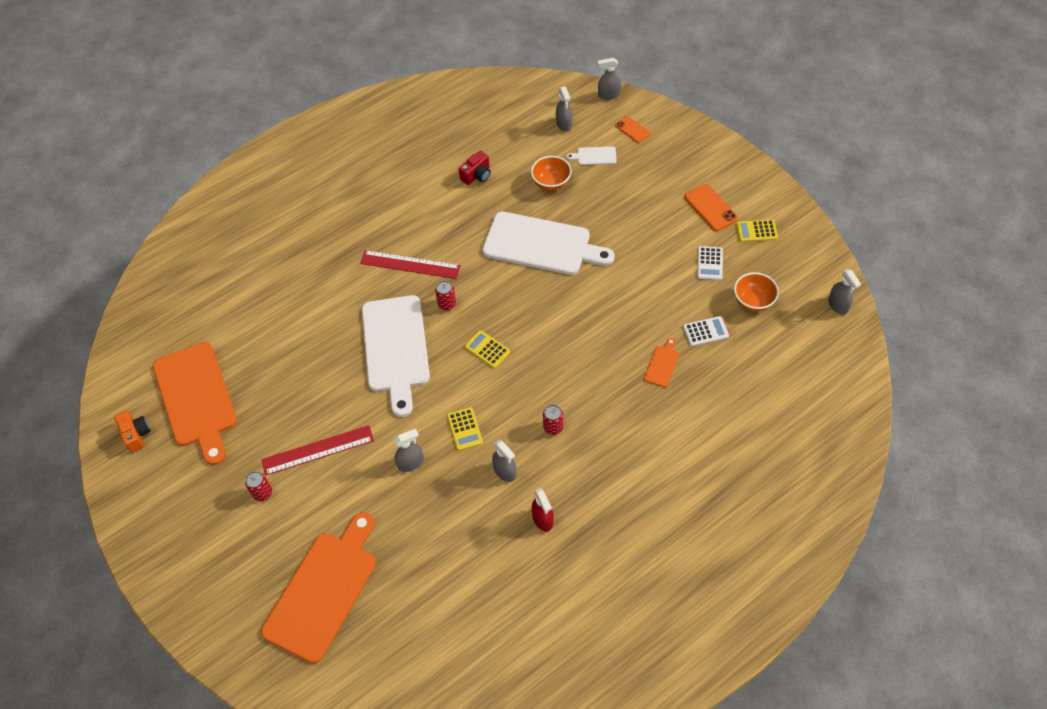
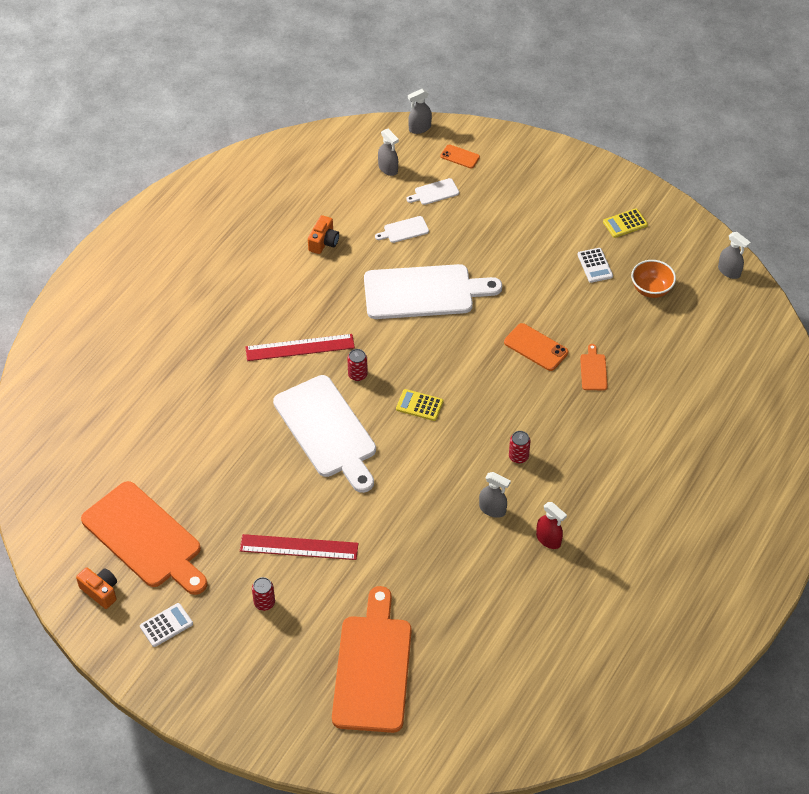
camera: 25 degrees left, 5 degrees down
red ruler [262,425,374,476] -> red ruler turned 45 degrees clockwise [240,534,358,560]
grey spray bottle [394,429,424,472] -> none
yellow calculator [447,407,483,451] -> none
red camera [459,151,491,185] -> orange camera [308,215,339,254]
orange bowl [531,156,572,191] -> white cutting board [375,216,429,243]
white calculator [683,316,729,346] -> white calculator moved to [140,603,193,647]
orange phone [684,184,738,231] -> orange phone moved to [504,323,568,371]

